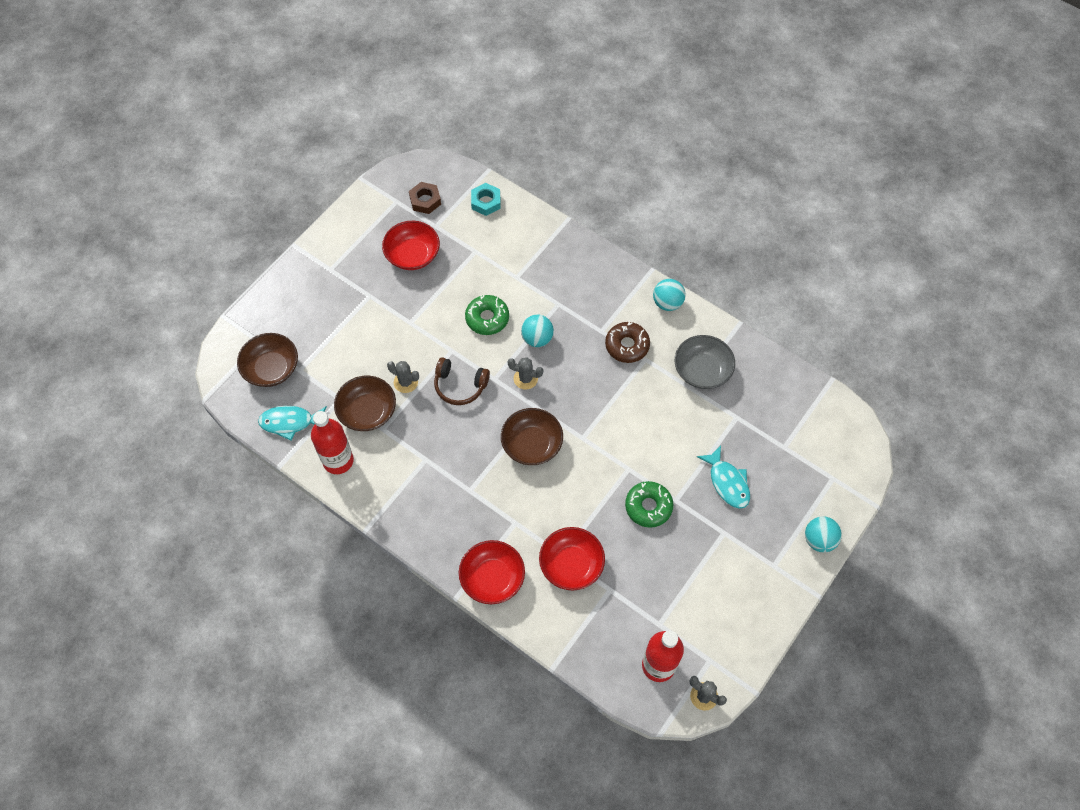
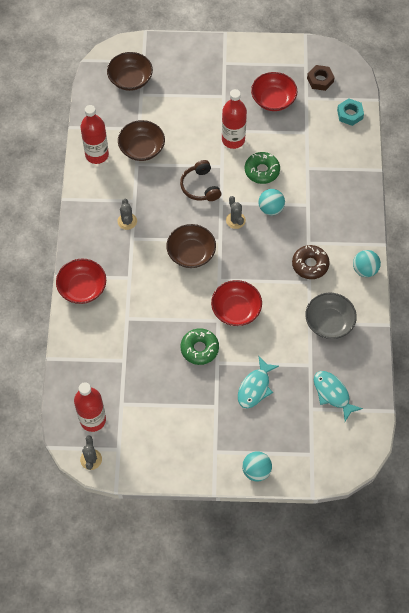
camera: 55 degrees right, 0 degrees up
turquoise fish [258,406,327,441] -> turquoise fish moved to [314,371,363,422]
grey cactus [387,361,419,393] -> grey cactus moved to [118,199,137,230]
red bowl [539,527,605,590] -> red bowl moved to [211,280,262,326]
none -> red bottle [222,89,247,149]

